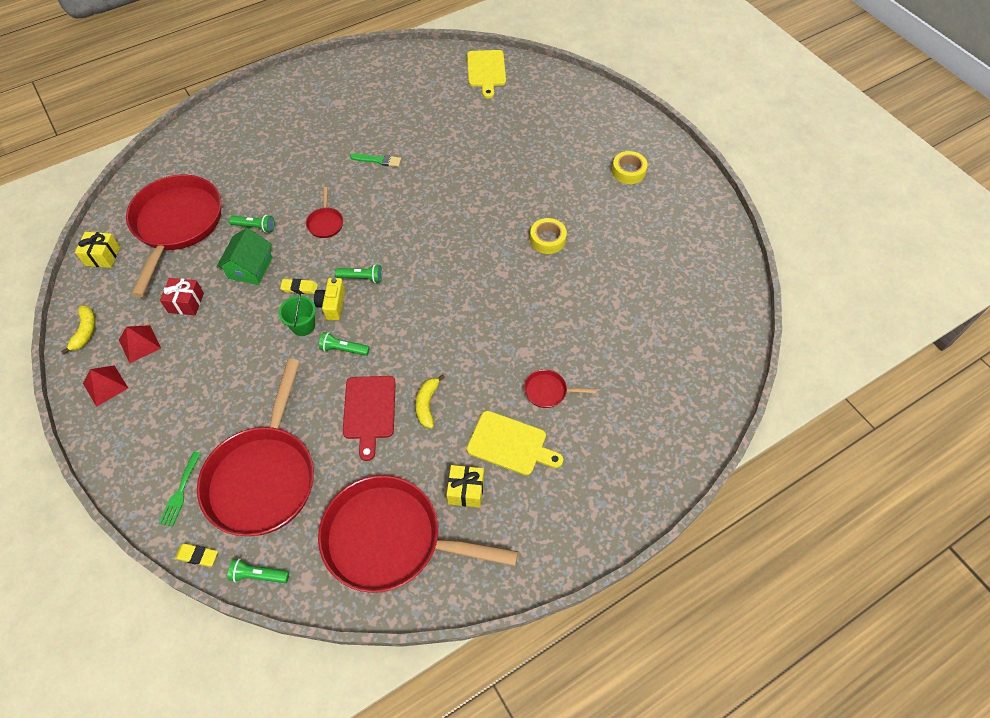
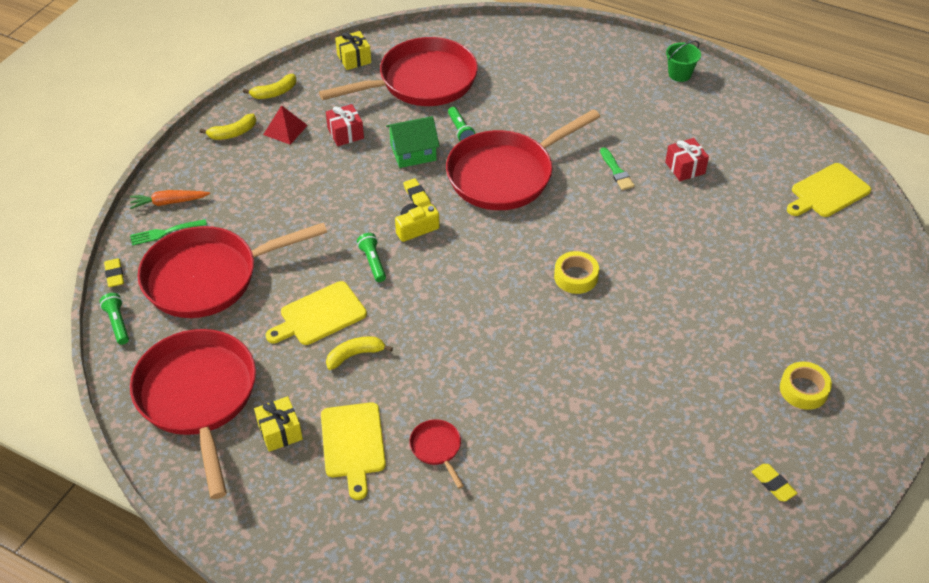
camera: 60 degrees right, 10 degrees down
red pyramid [83,365,128,407] -> yellow banana [200,114,256,140]
green bucket [279,292,316,336] -> green bucket moved to [666,41,701,82]
red pan [306,187,343,238] -> red pan [446,109,600,210], size x2.49
green flashlight [335,265,382,283] -> none
red cutting board [343,376,396,461] -> yellow cutting board [266,281,367,345]
yellow tape [530,218,567,254] -> yellow tape moved to [554,251,599,294]
none -> orange carrot [130,190,210,209]
none -> red gift [665,138,709,181]
none -> yellow eraser [752,464,797,501]

